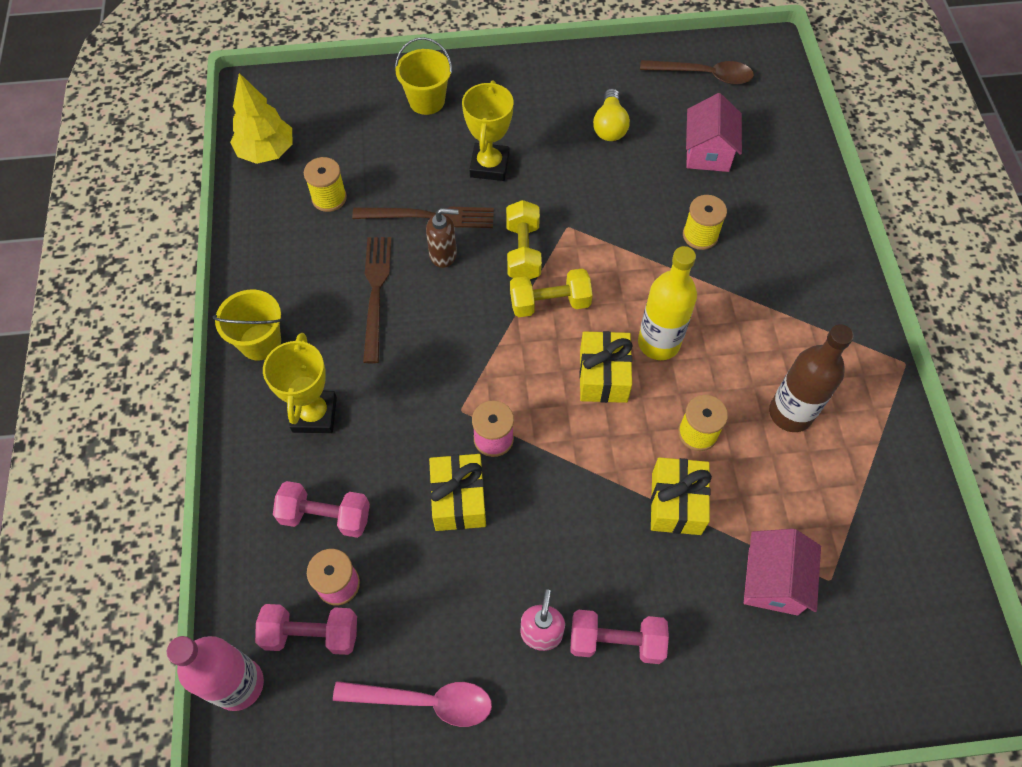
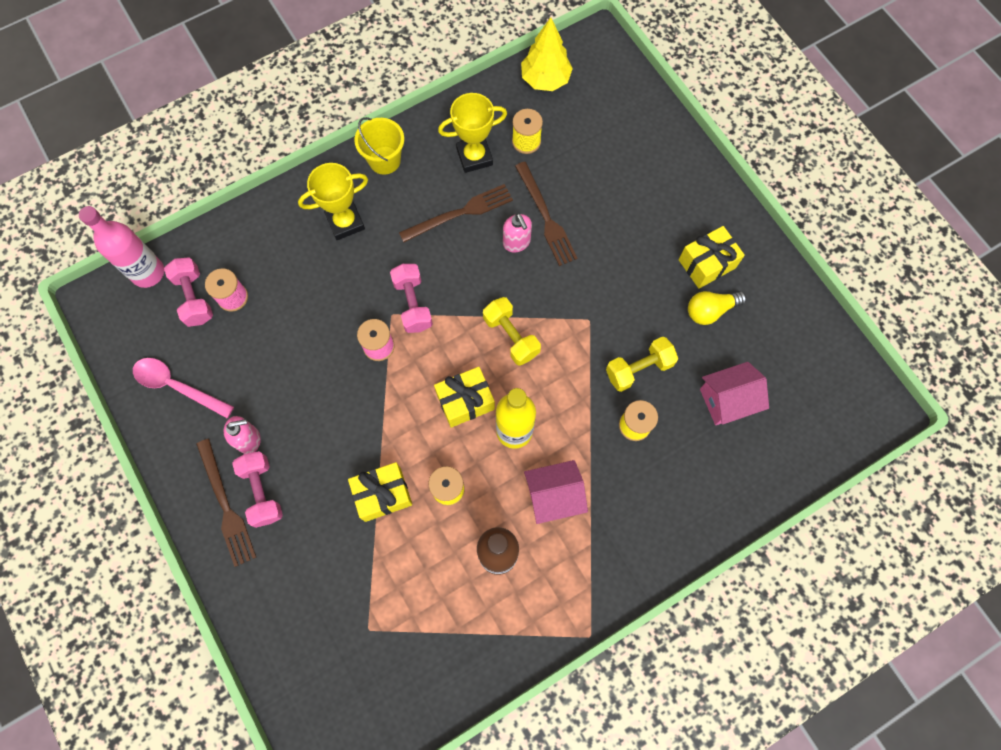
camera: 65 degrees right, 10 degrees up
pink dumbbell [273,481,370,538] -> pink dumbbell moved to [390,264,433,333]
pink spoon [333,681,492,727] -> pink spoon turned 135 degrees clockwise [133,358,234,418]
yellow bucket [395,37,452,115] -> none
brown soap dispenser [426,208,459,268] -> pink soap dispenser [503,213,532,253]
yellow gift [429,454,486,531] -> yellow gift moved to [679,226,745,289]
yellow trophy [462,80,514,181] -> yellow trophy moved to [438,93,507,173]
yellow dumbbell [506,200,542,279] -> yellow dumbbell moved to [606,337,678,392]
brown spoon [640,60,754,85] -> none
pink house [744,529,821,616] -> pink house moved to [524,460,588,524]
none -> brown fork [196,439,256,567]

